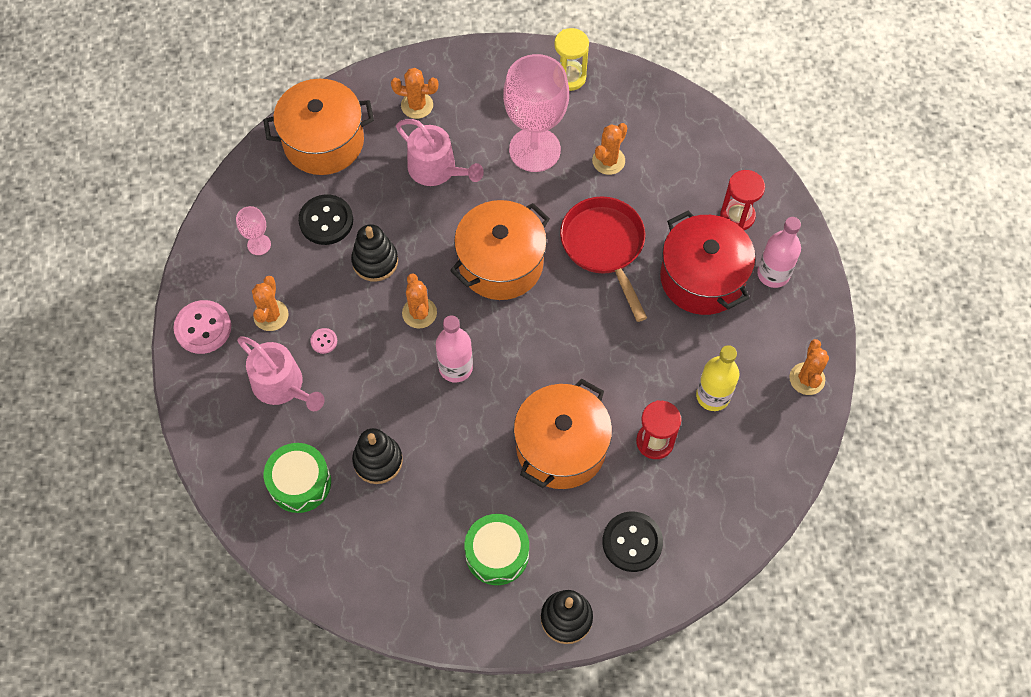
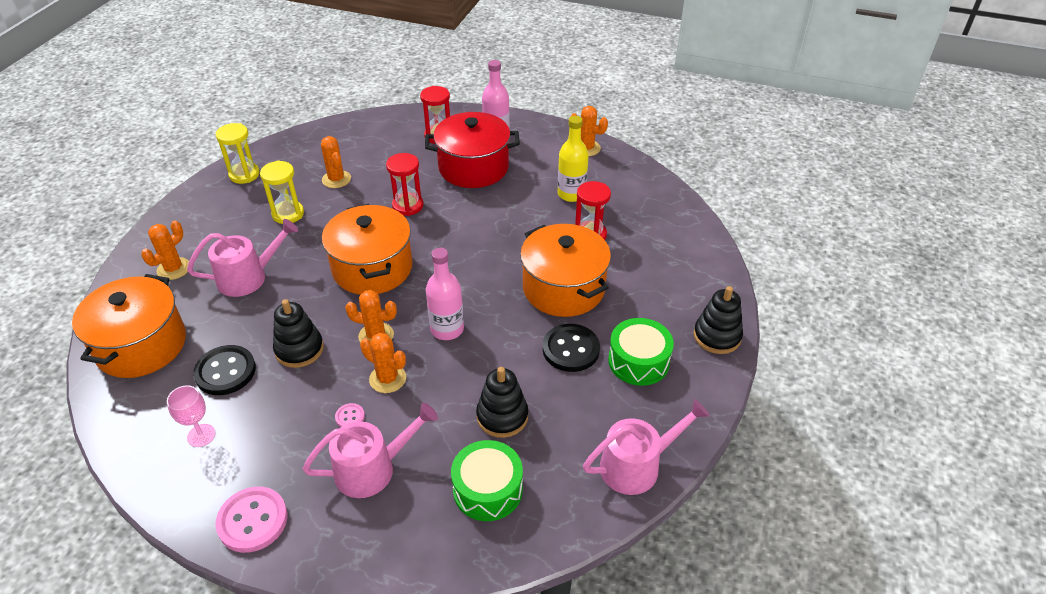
camera: 65 degrees left, 20 degrees down
orange cactus [252,276,289,331] -> orange cactus moved to [360,333,406,393]
pink goblet [503,54,569,172] -> yellow hourglass [260,160,304,224]
red pan [560,197,647,322] -> red hourglass [386,153,423,216]
black button [602,511,663,572] -> black button moved to [543,324,600,372]
none -> pink watering can [583,399,710,495]

